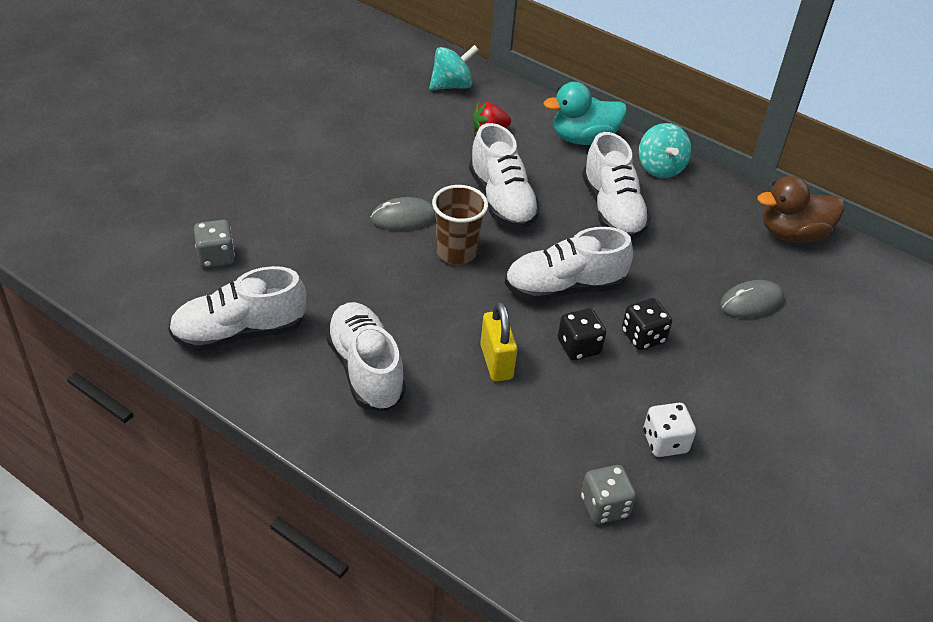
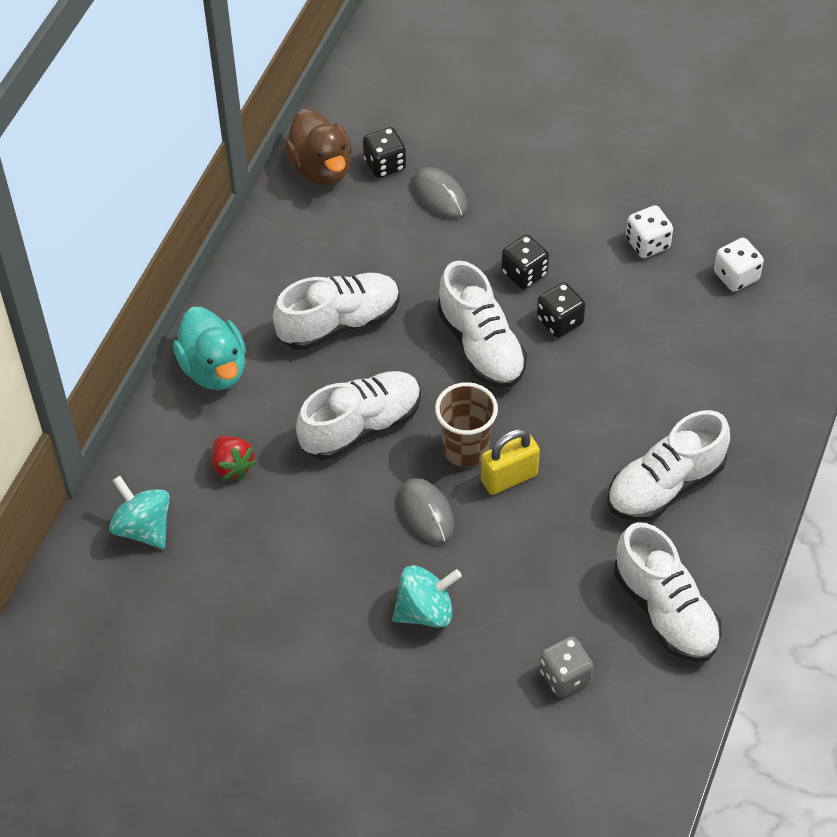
camera: 100 degrees left, 10 degrees up
yellow padlock [480,301,517,381] -> yellow padlock moved to [481,429,540,495]
grey dice [581,465,636,524] -> white dice [714,238,764,292]
turquoise spinning top [639,123,692,178] -> turquoise spinning top moved to [392,565,462,628]
none -> black dice [363,127,406,178]

